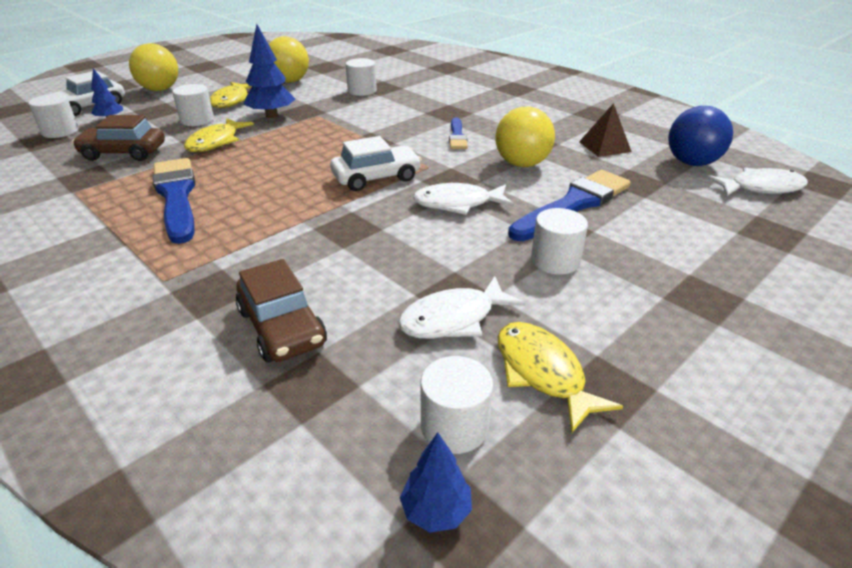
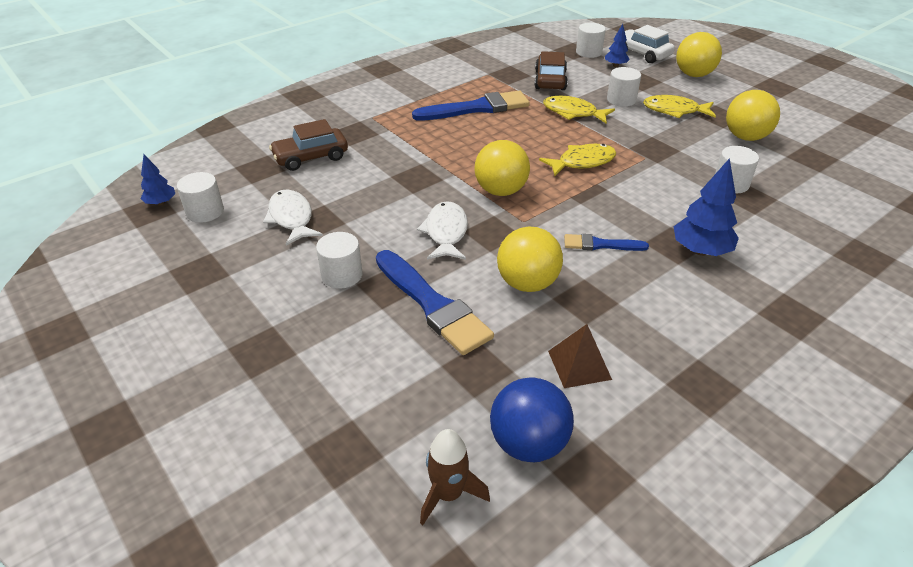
camera: 95 degrees right, 5 degrees up
blue tree [243,24,295,118] -> blue tree moved to [673,158,739,256]
white car [330,136,422,191] -> yellow ball [475,140,530,196]
yellow fish [498,322,623,433] -> yellow fish moved to [539,144,617,176]
white fish [706,167,808,196] -> brown rocket [420,429,490,525]

